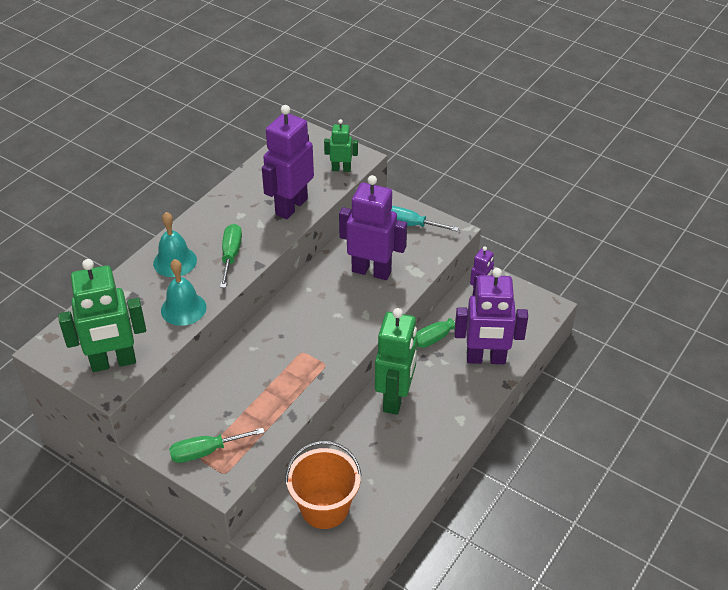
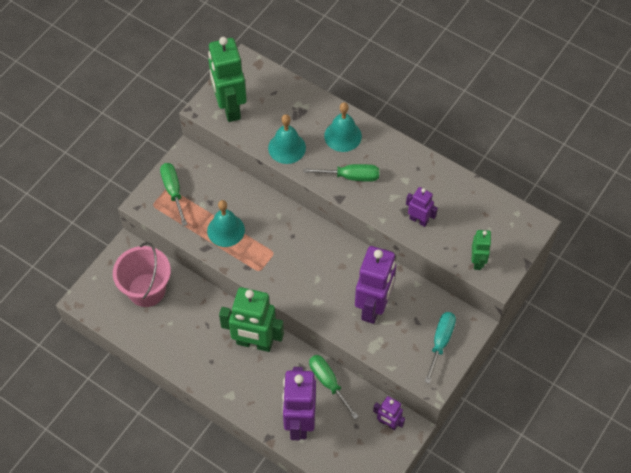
camera: 90 degrees right, 15 degrees up
purple robot [262,105,314,219] -> purple robot [406,187,438,227], size x0.52
orange bucket [285,441,362,529] -> pink bucket [113,242,171,307]
none -> turquoise bell [207,200,245,247]

